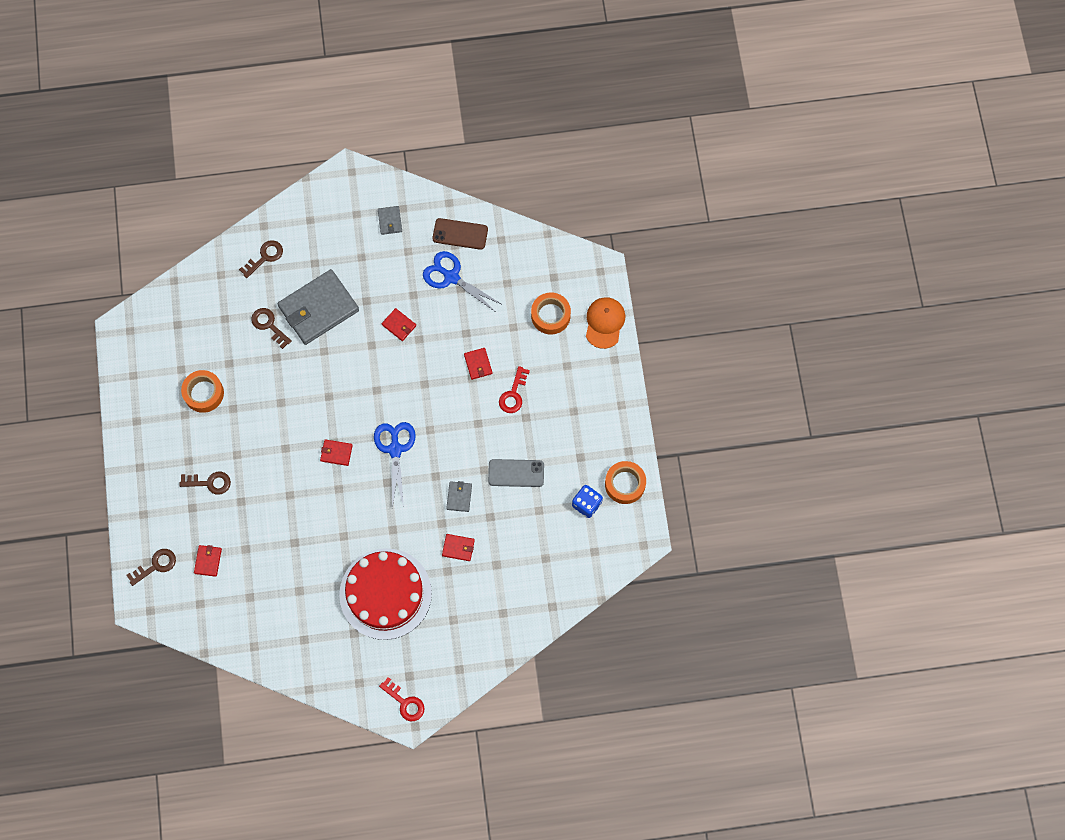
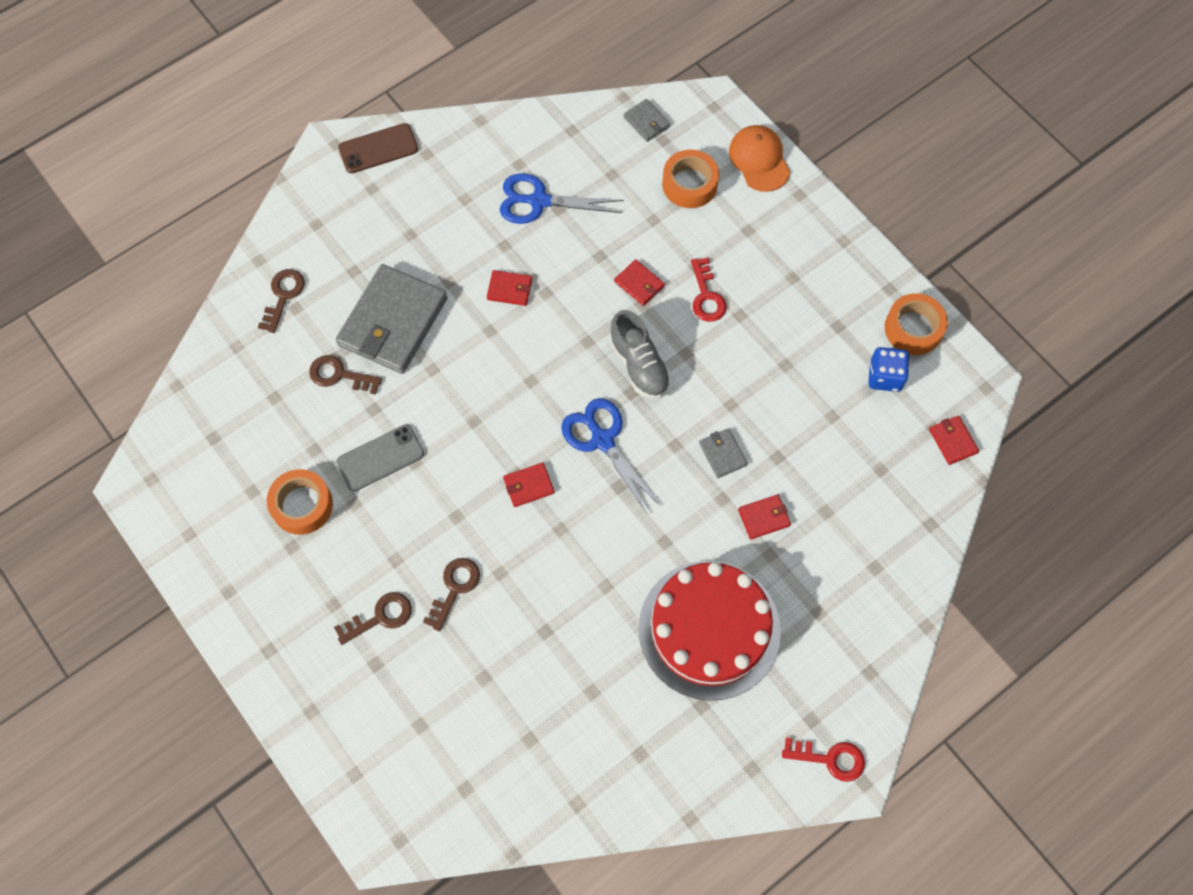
camera: 30 degrees left, 5 degrees down
brown key [126,549,176,586] -> brown key moved to [423,558,480,631]
red wallet [194,545,222,577] -> red wallet moved to [929,416,979,465]
grey wallet [378,206,402,235] -> grey wallet moved to [624,99,670,142]
brown phone [432,218,488,250] -> brown phone moved to [338,123,418,173]
grey phone [488,459,544,487] -> grey phone moved to [336,425,424,491]
none -> grey shoe [609,310,671,399]

